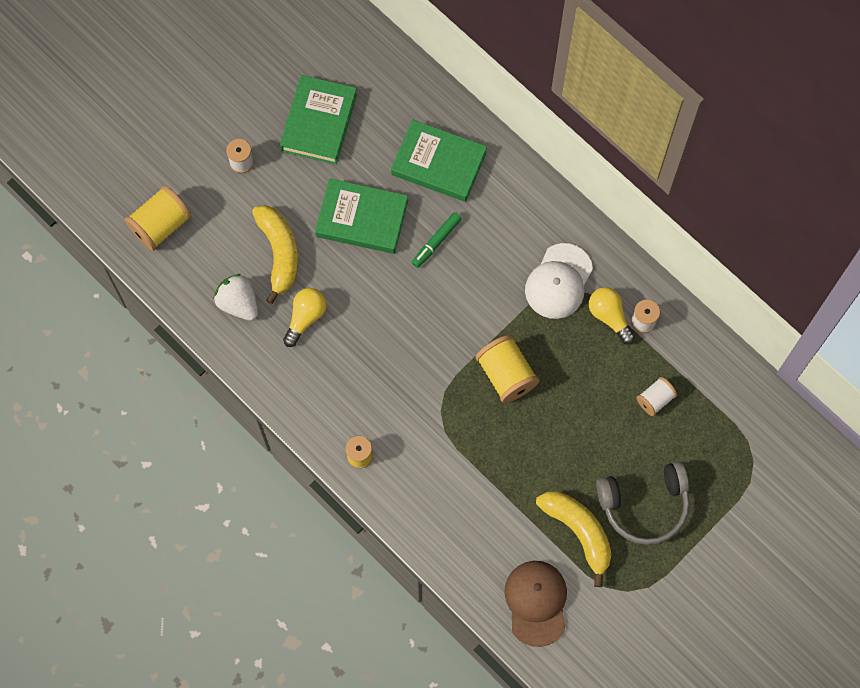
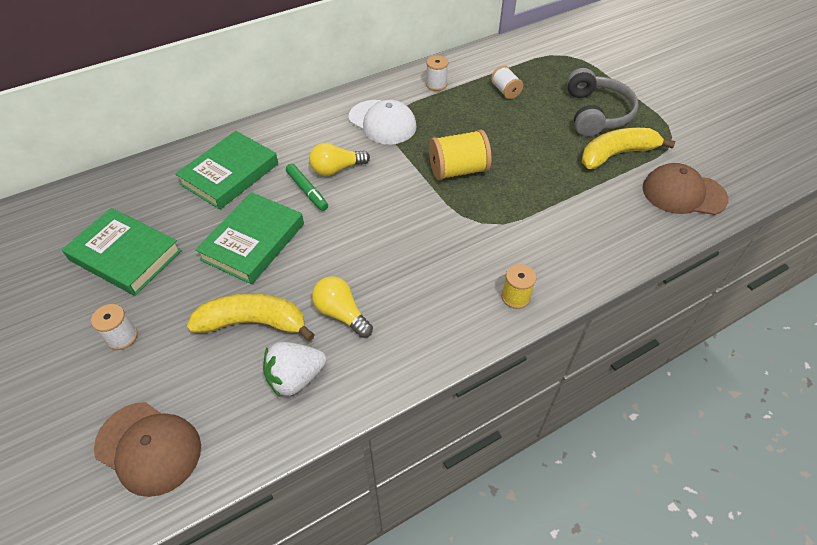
camera: 75 degrees left, 20 degrees down
yellow spool [125,185,192,251] -> brown cap [94,402,201,497]
yellow light bulb [589,287,635,345] -> yellow light bulb moved to [309,143,370,176]

